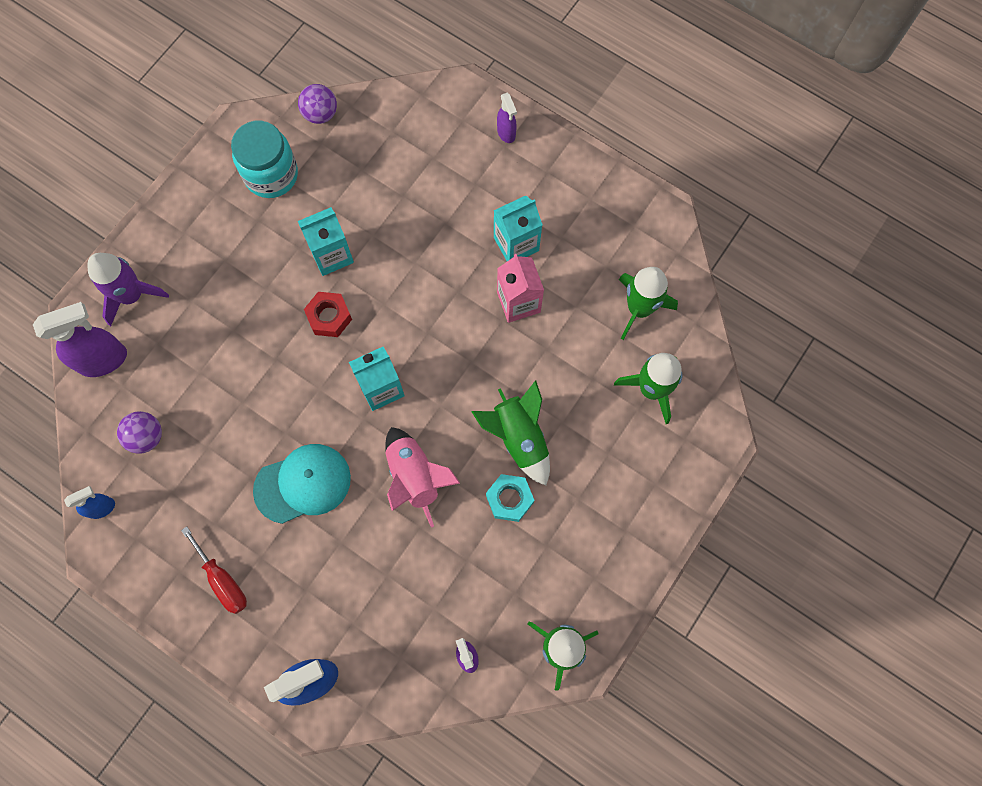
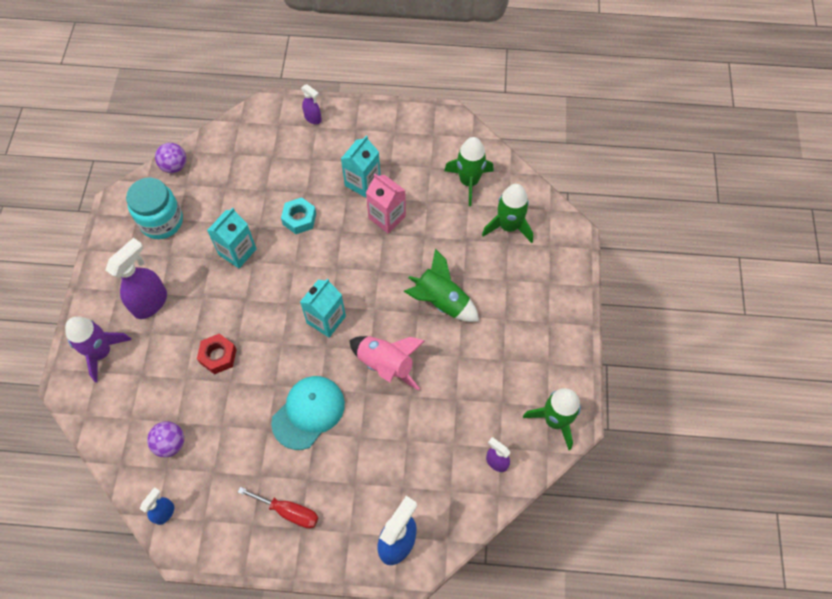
camera: 30 degrees left, 10 degrees down
purple spray bottle [33,302,127,377] -> purple spray bottle moved to [106,238,167,319]
red nut [304,292,352,337] -> red nut moved to [197,334,237,374]
turquoise nut [486,474,534,522] -> turquoise nut moved to [281,197,316,234]

